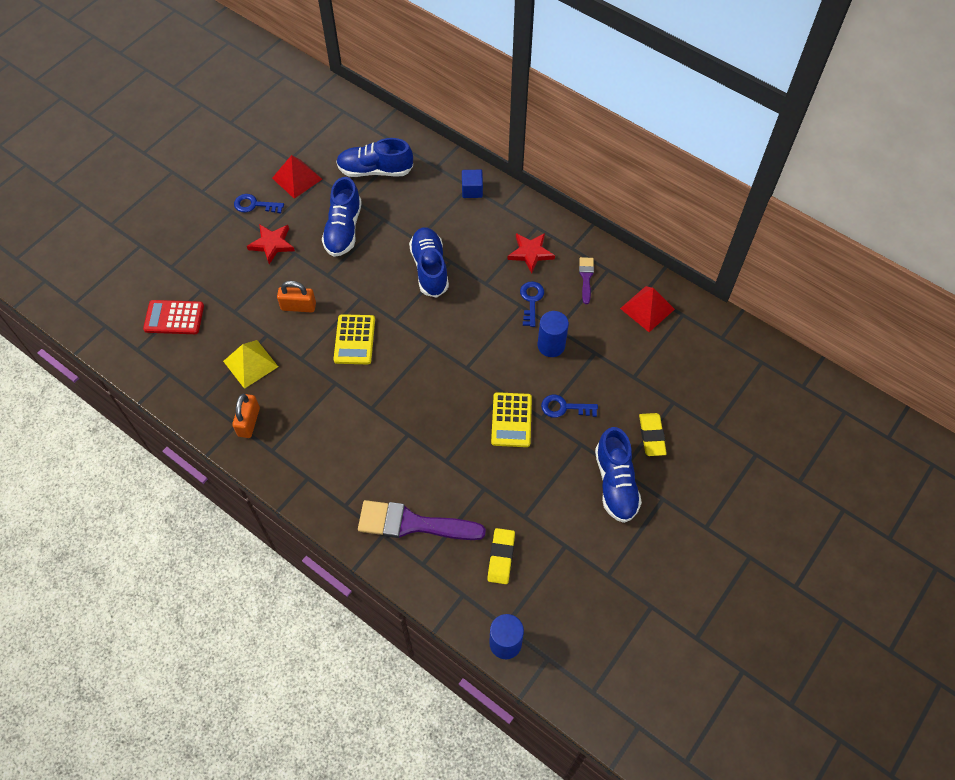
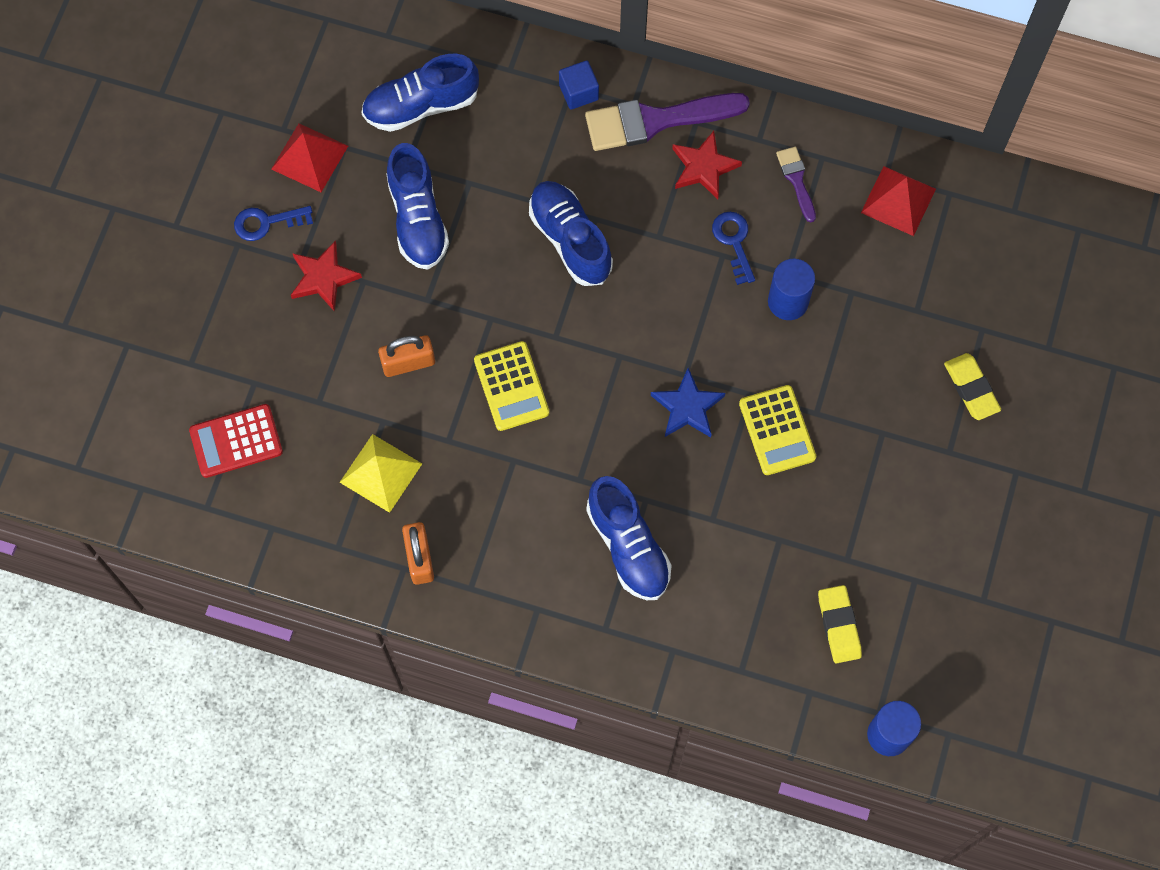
camera: 20 degrees left, 10 degrees up
purple brush [358,500,486,540] -> purple brush moved to [585,93,750,151]
blue key [541,395,598,418] -> none
blue shoe [595,427,642,523] -> blue shoe moved to [586,476,672,600]
none -> blue star [651,368,725,437]

